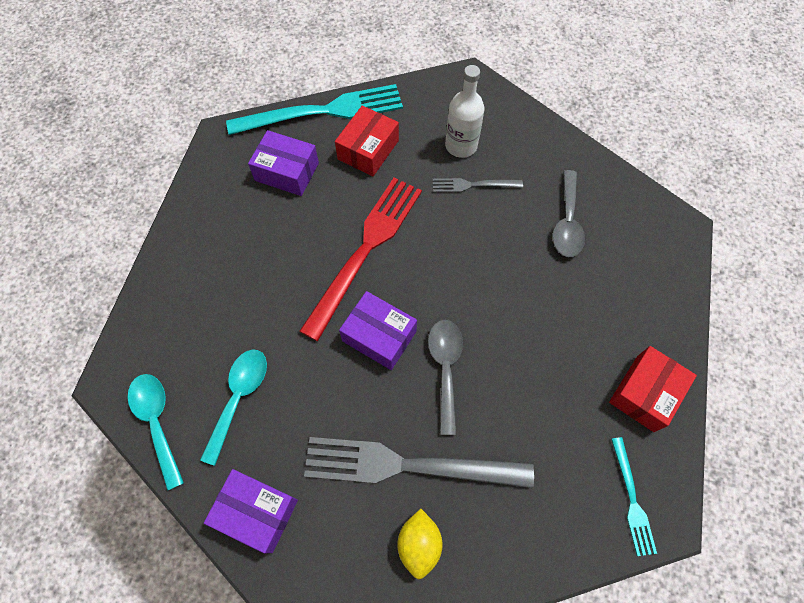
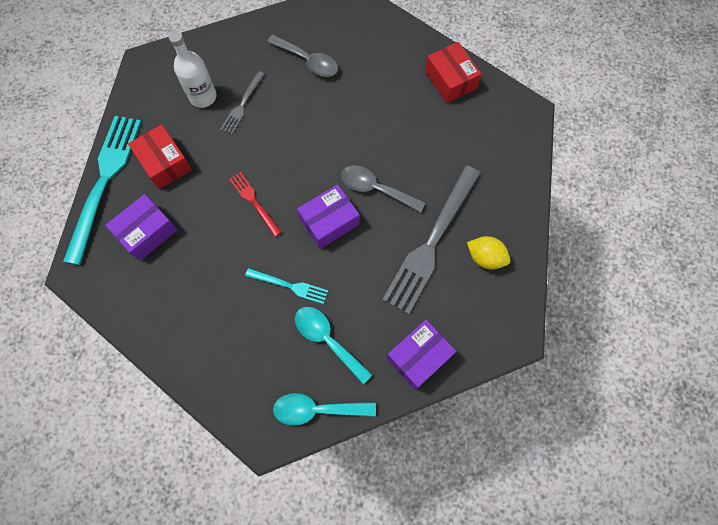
camera: 65 degrees left, 5 degrees up
red fork [299,178,422,341] -> red fork [229,172,282,237], size x0.49
turquoise fork [611,437,657,556] -> turquoise fork moved to [245,268,328,304]

